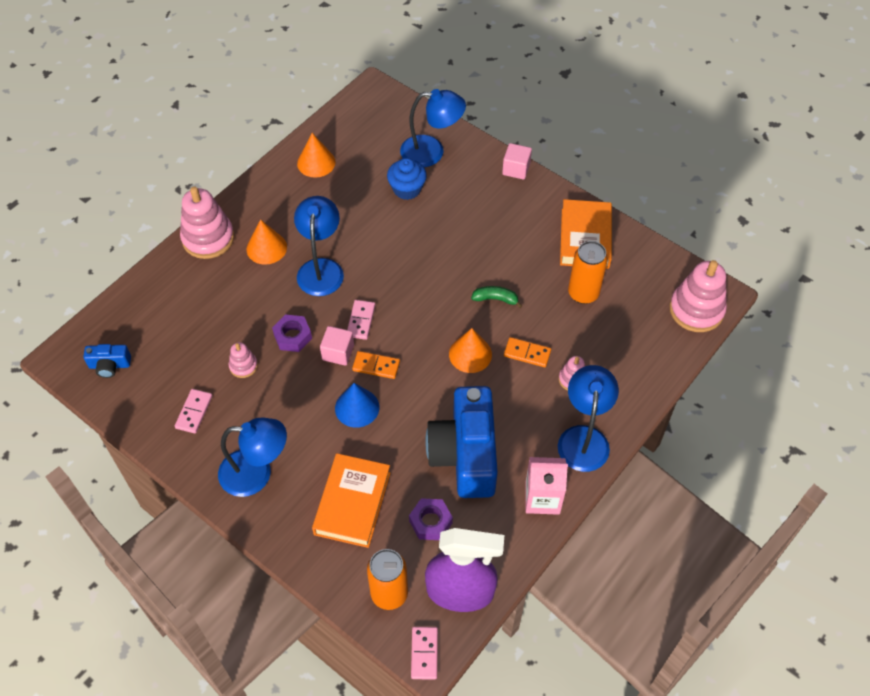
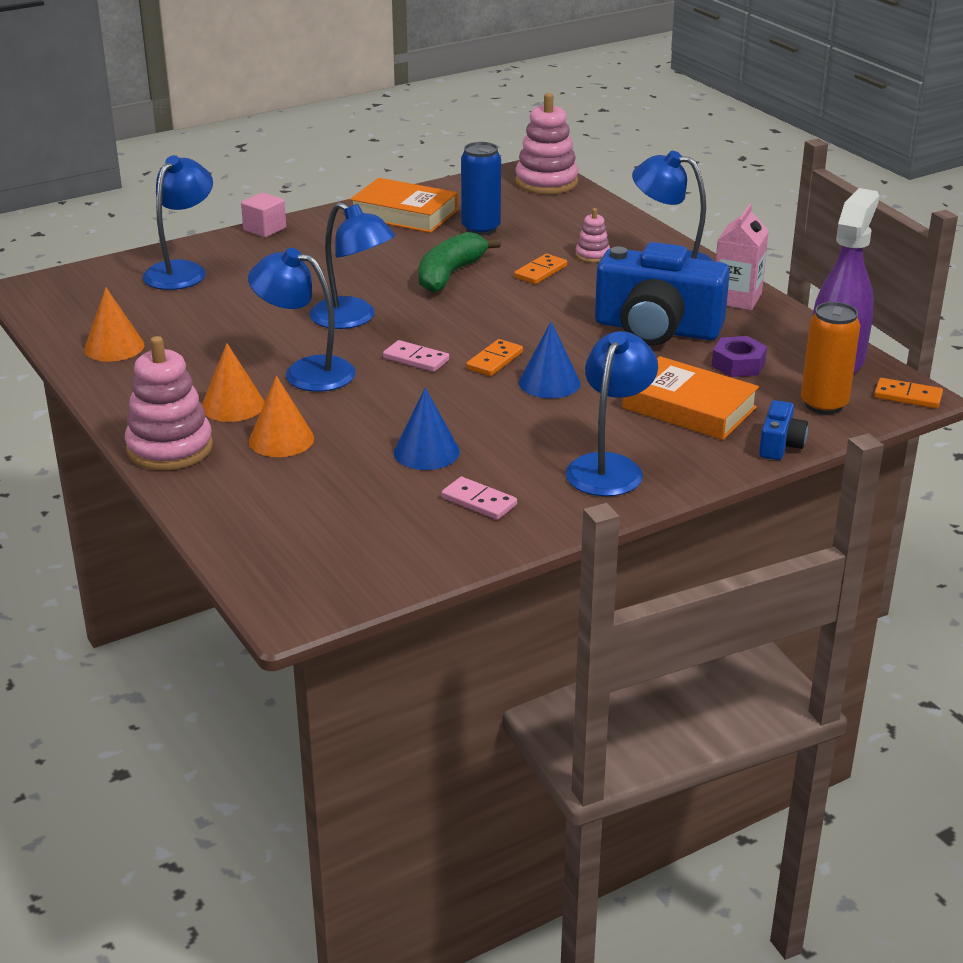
camera: 70 degrees left, 25 degrees down
blue camera [83,344,131,378] -> blue camera moved to [759,400,808,460]
pink stacking toy [229,342,258,378] -> blue cone [394,388,460,470]
purple nut [272,314,312,352] -> none
pink cube [320,326,354,366] -> none
blue cupcake [387,158,427,200] -> none
pink domino [411,627,438,680] -> orange domino [874,378,943,409]
orange cone [449,328,492,373] -> orange cone moved to [249,376,314,457]
green banana [471,286,523,308] -> green banana [419,232,501,293], size x1.82
orange can [568,241,608,304] -> blue can [461,142,501,236]
none -> blue lamp [309,202,395,329]

